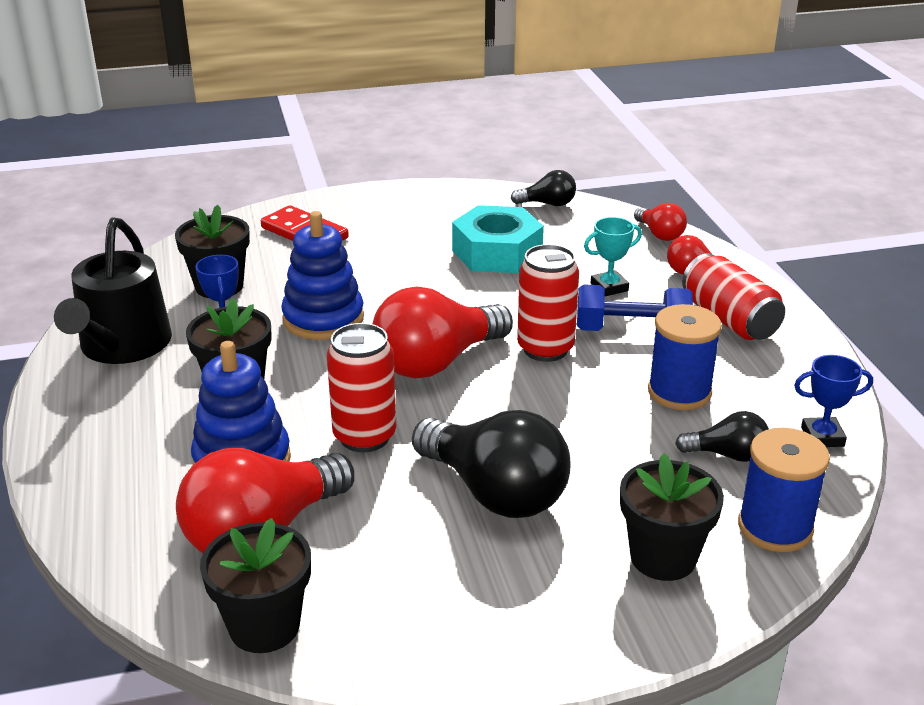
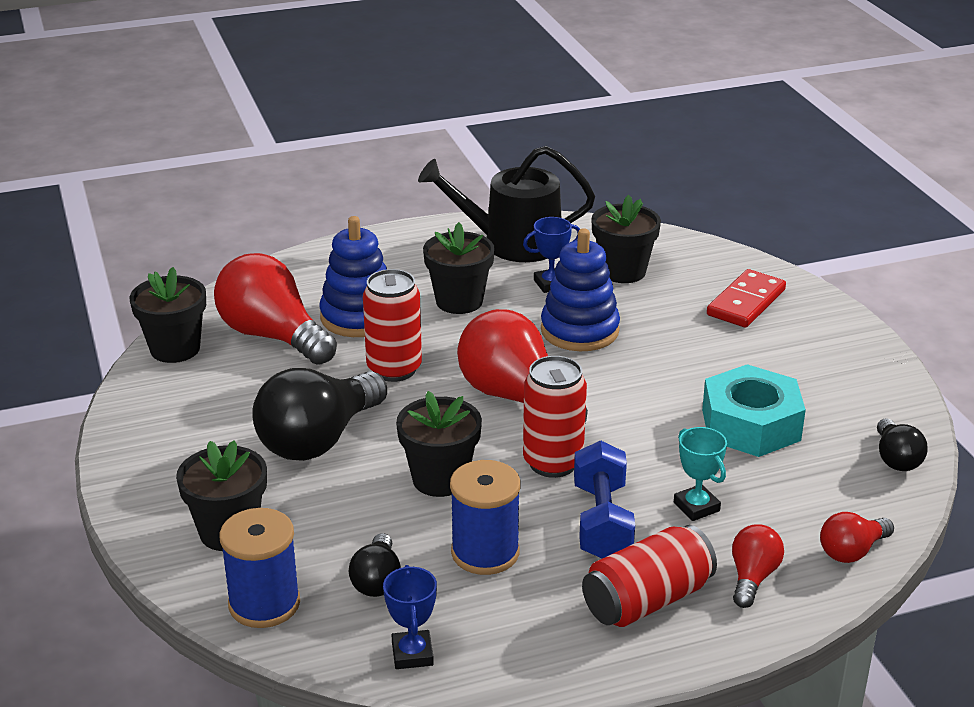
camera: 85 degrees right, 0 degrees up
none -> black flower pot [396,391,482,497]

